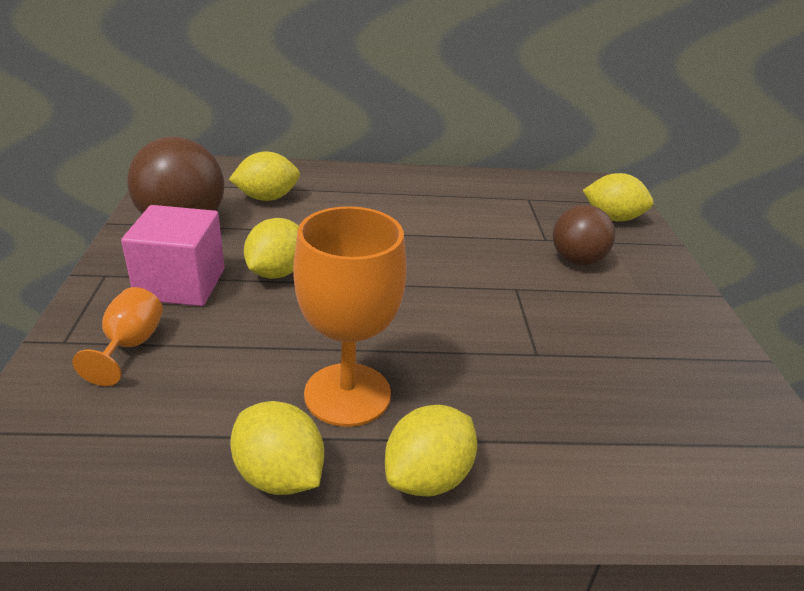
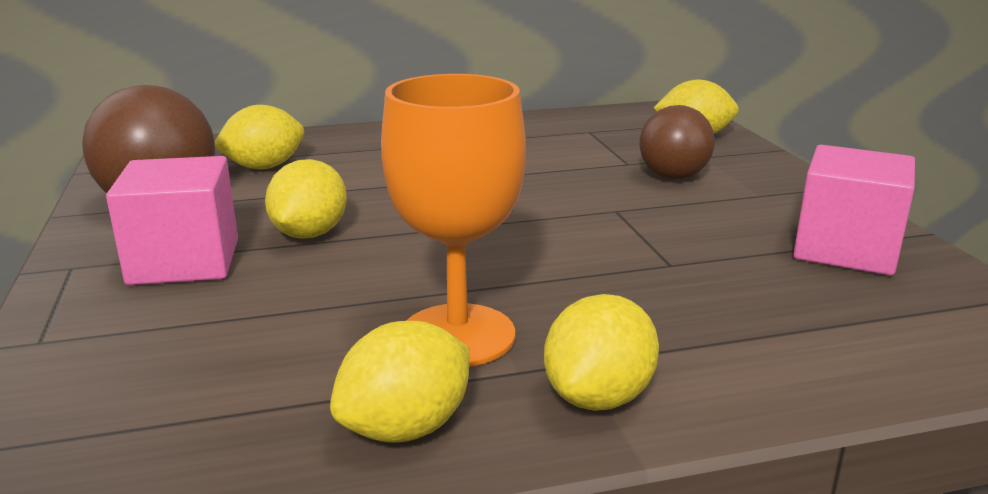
camera: 10 degrees left, 10 degrees down
orange goblet [72,287,163,386] -> none
yellow lemon [230,401,324,495] -> yellow lemon turned 75 degrees counterclockwise [330,321,470,443]
none -> pink cube [793,145,915,276]

